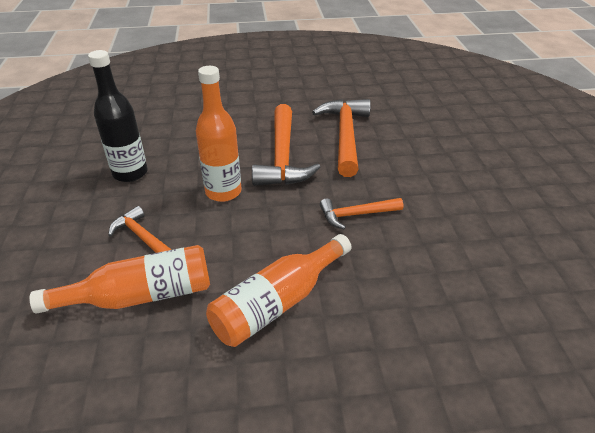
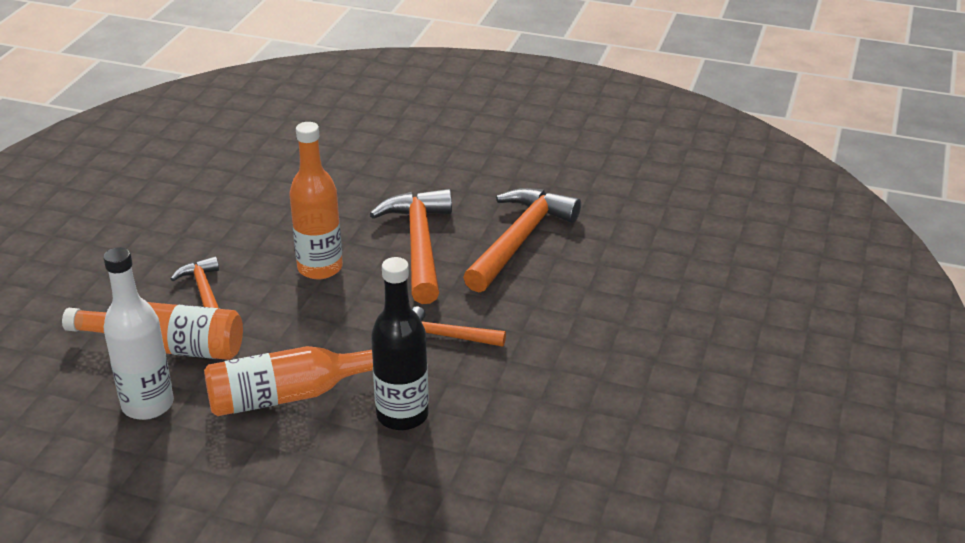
camera: 25 degrees right, 5 degrees down
black bottle [88,50,148,182] -> black bottle moved to [371,257,429,430]
orange hammer [252,104,321,186] -> orange hammer turned 150 degrees clockwise [370,189,452,304]
none -> white bottle [103,247,174,420]

